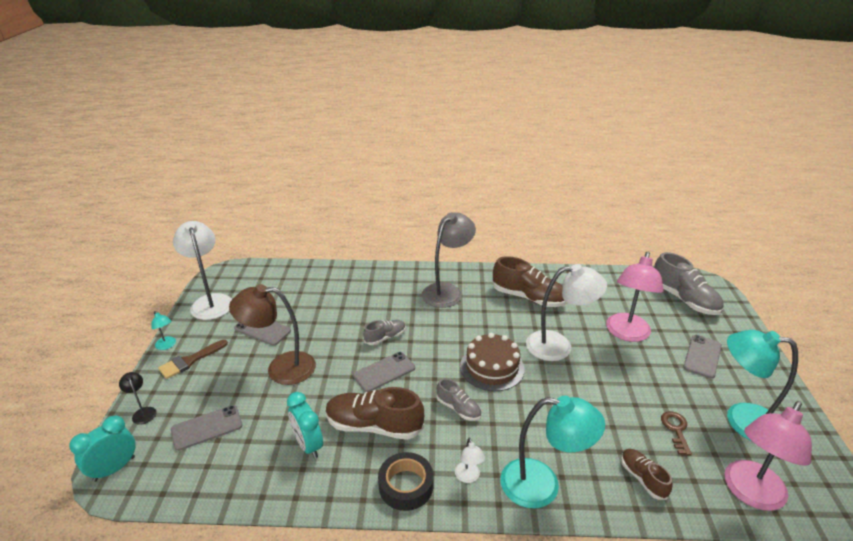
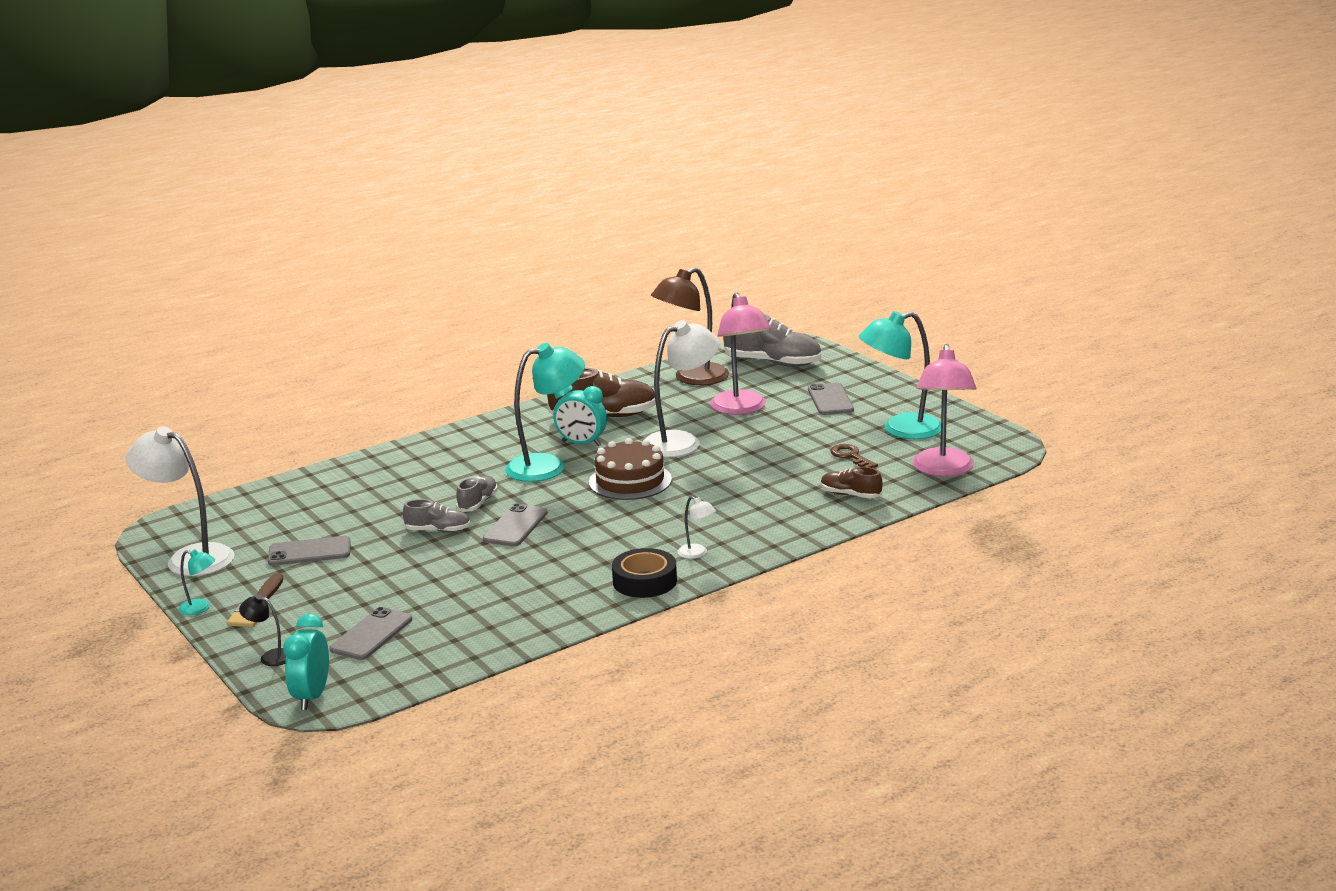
camera: 35 degrees left, 10 degrees down
brown lamp [229,284,316,385] -> brown lamp moved to [651,267,729,385]
turquoise clock [287,392,323,458] -> turquoise clock moved to [553,385,607,446]
brown shoe [326,387,424,440] -> none
grey lamp [422,212,476,308] -> none
grey shoe [437,378,481,421] -> grey shoe moved to [403,499,470,532]
turquoise lamp [500,396,605,509] -> turquoise lamp moved to [505,343,585,482]

